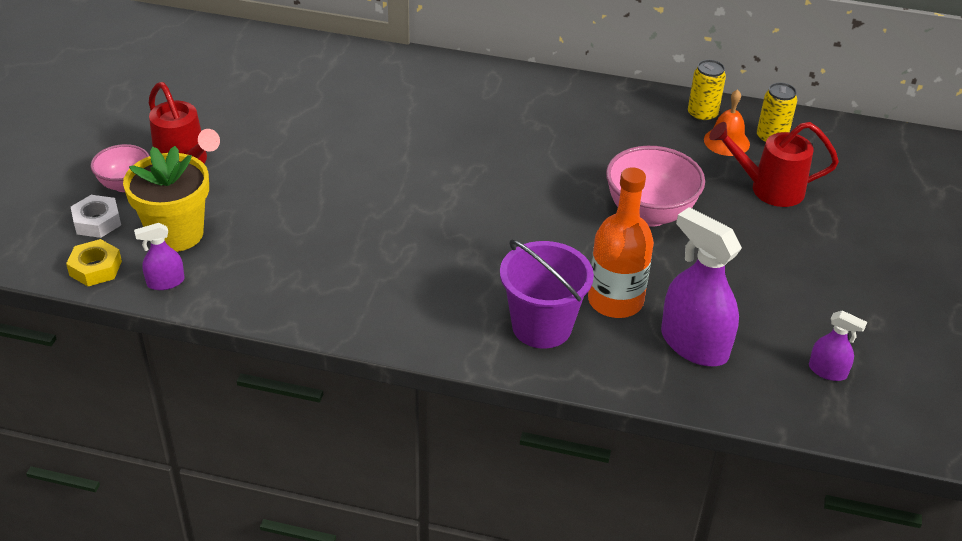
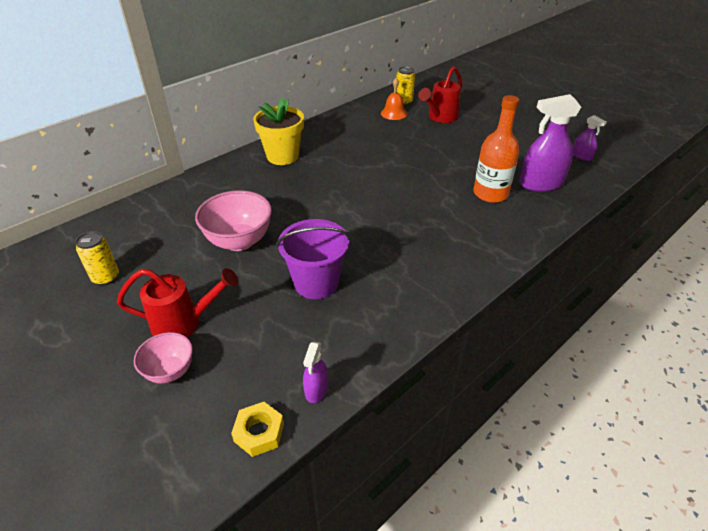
camera: 55 degrees left, 0 degrees up
white nut [71,195,121,238] -> none
yellow flower pot [123,146,209,252] -> yellow flower pot moved to [253,98,304,165]
purple bucket [500,240,594,349] -> purple bucket moved to [276,219,351,299]
pink bowl [606,146,705,227] -> pink bowl moved to [195,190,272,251]
yellow can [688,60,726,123] -> yellow can moved to [75,231,119,286]
purple spray bottle [809,310,867,381] -> purple spray bottle turned 75 degrees clockwise [573,115,607,161]

